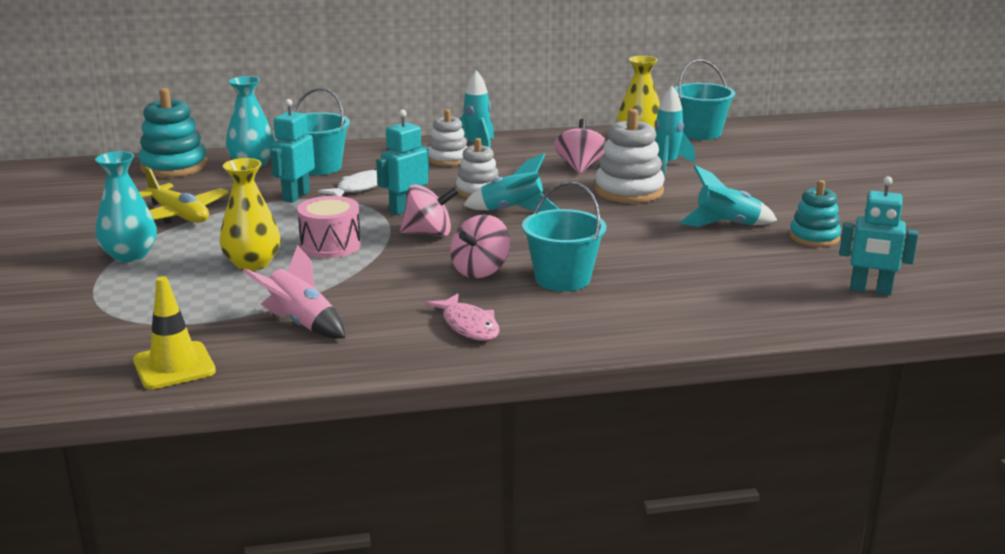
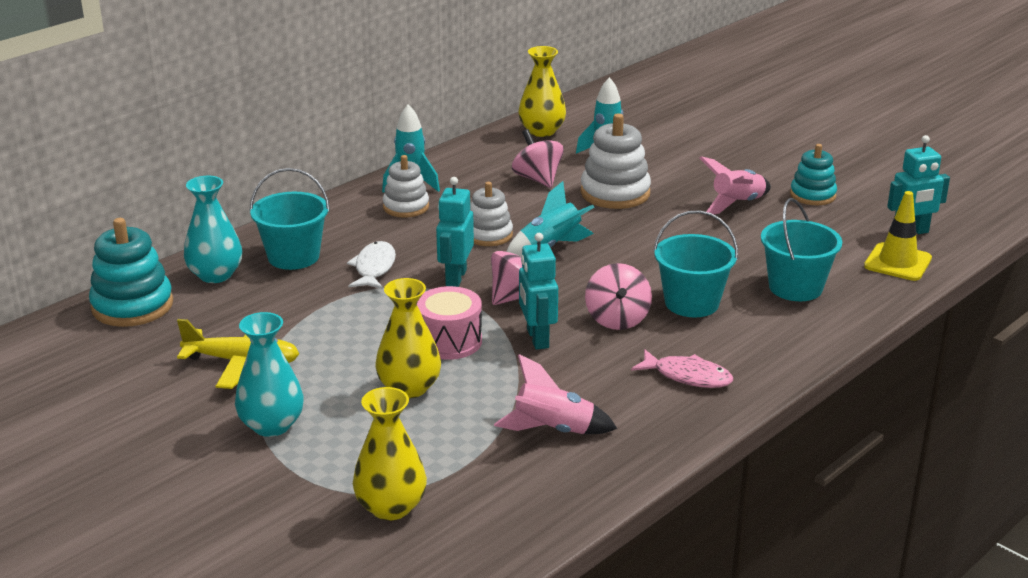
camera: 35 degrees left, 5 degrees up
yellow traffic cone [133,276,216,389] -> yellow traffic cone moved to [864,191,932,281]
turquoise robot [270,99,315,203] -> turquoise robot moved to [519,233,558,350]
turquoise bucket [674,60,735,140] -> turquoise bucket moved to [761,198,842,301]
turquoise rocket [679,165,777,227] -> pink rocket [699,156,771,214]
none -> yellow vase [353,387,427,520]

